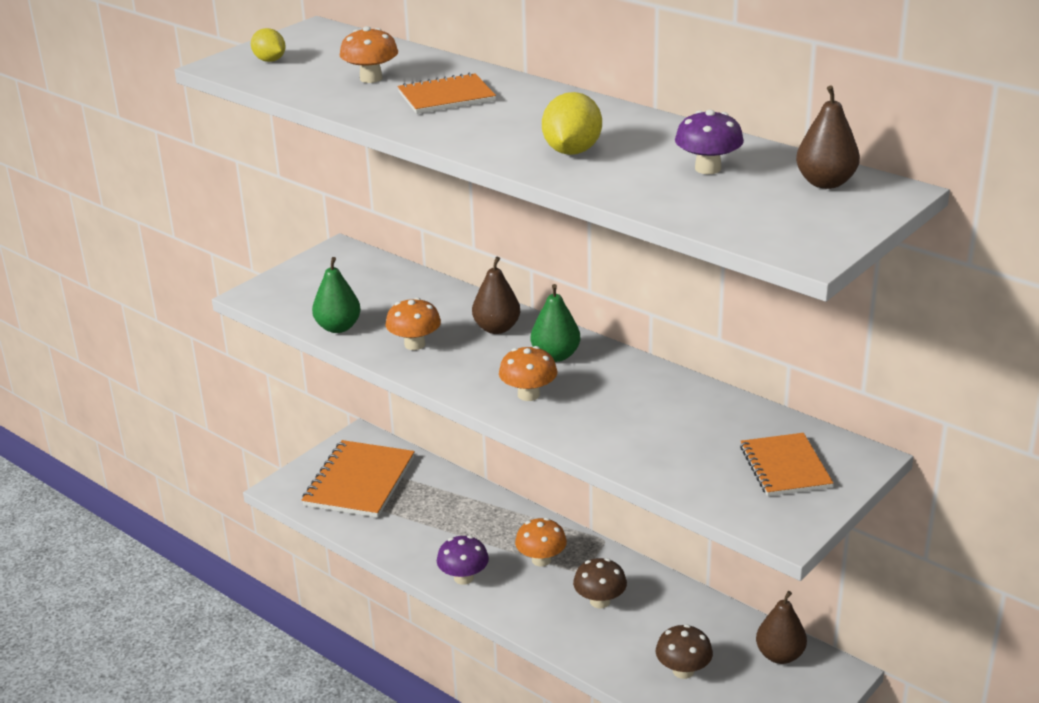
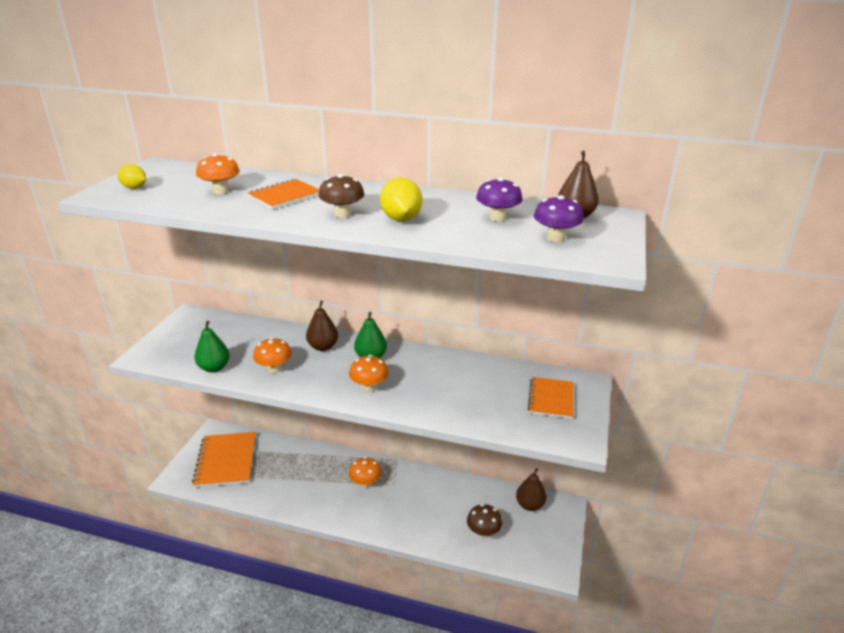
camera: 25 degrees left, 0 degrees up
purple mushroom [437,535,489,585] -> purple mushroom moved to [534,195,584,242]
brown mushroom [573,558,627,608] -> brown mushroom moved to [319,174,364,218]
orange notebook [740,433,833,496] -> orange notebook turned 45 degrees clockwise [528,377,574,419]

